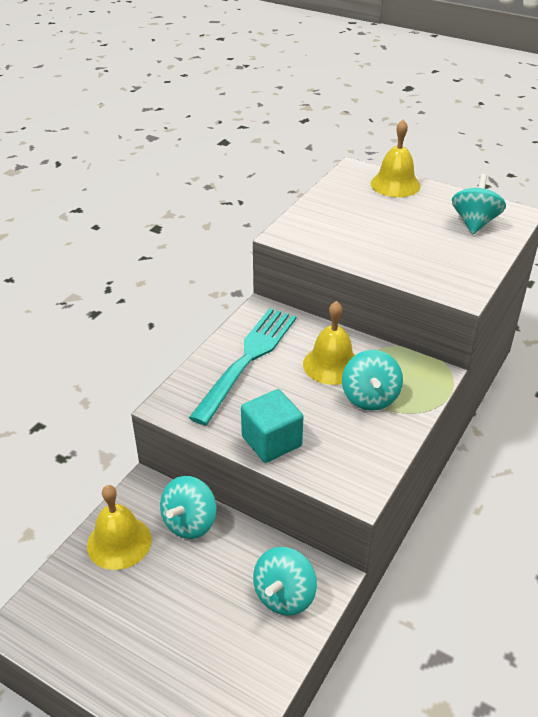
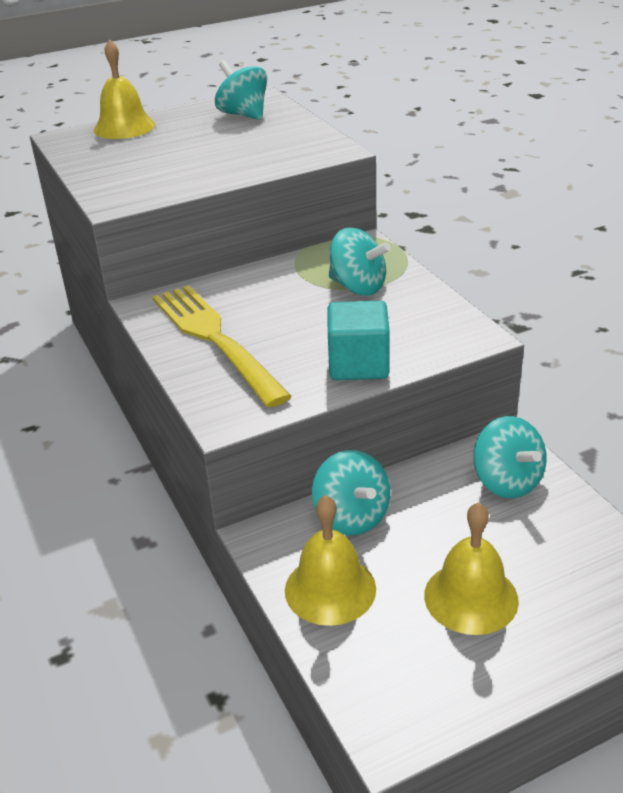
camera: 55 degrees left, 5 degrees down
turquoise fork [189,308,297,425] -> yellow fork [153,285,292,408]
yellow bell [303,301,355,385] -> yellow bell moved to [424,502,519,635]

